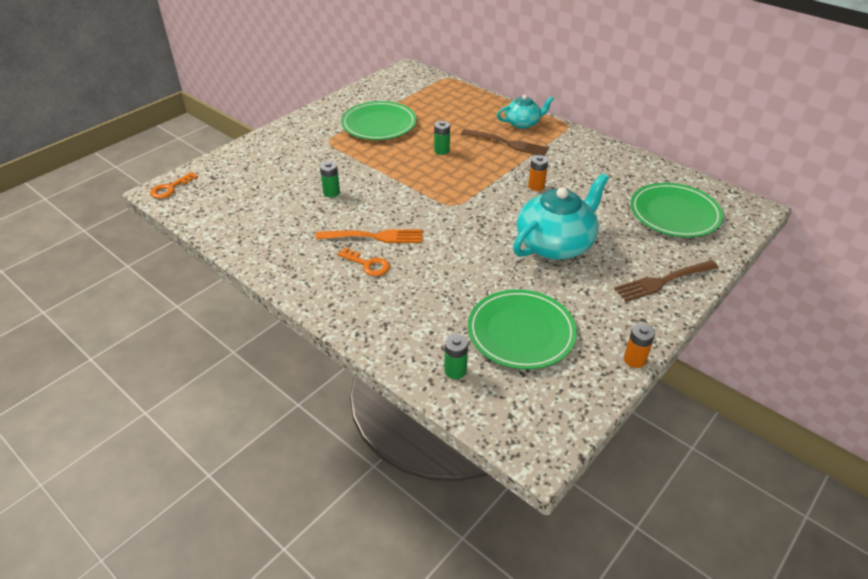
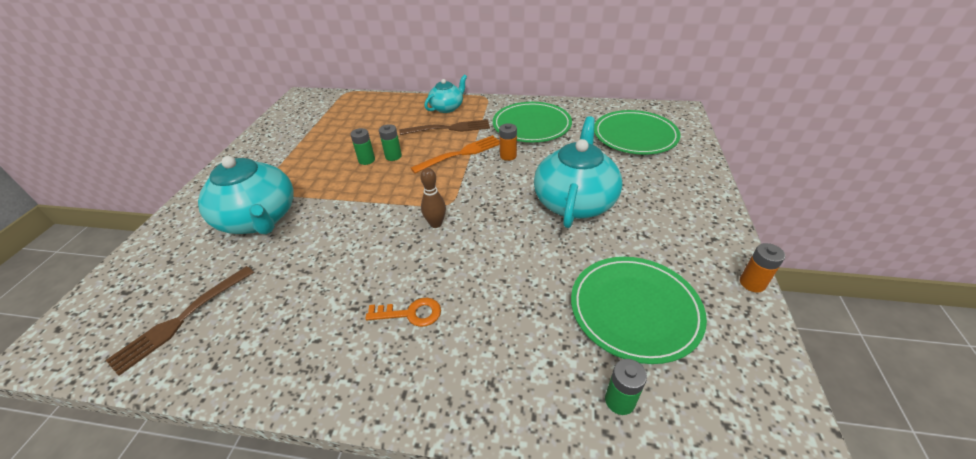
camera: 30 degrees left, 0 degrees up
orange key [150,172,198,199] -> none
orange fork [315,229,422,243] -> orange fork moved to [411,135,500,173]
green battery [320,161,340,197] -> green battery moved to [350,128,375,165]
green plate [341,101,417,140] -> green plate moved to [493,102,572,142]
brown fork [614,260,719,302] -> brown fork moved to [106,266,254,376]
none -> turquoise teapot [198,156,293,234]
none -> brown bowling pin [420,168,446,228]

